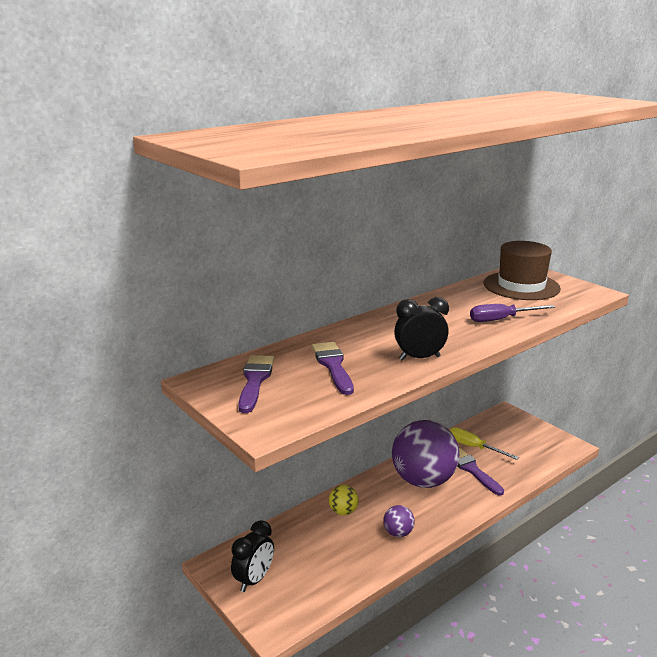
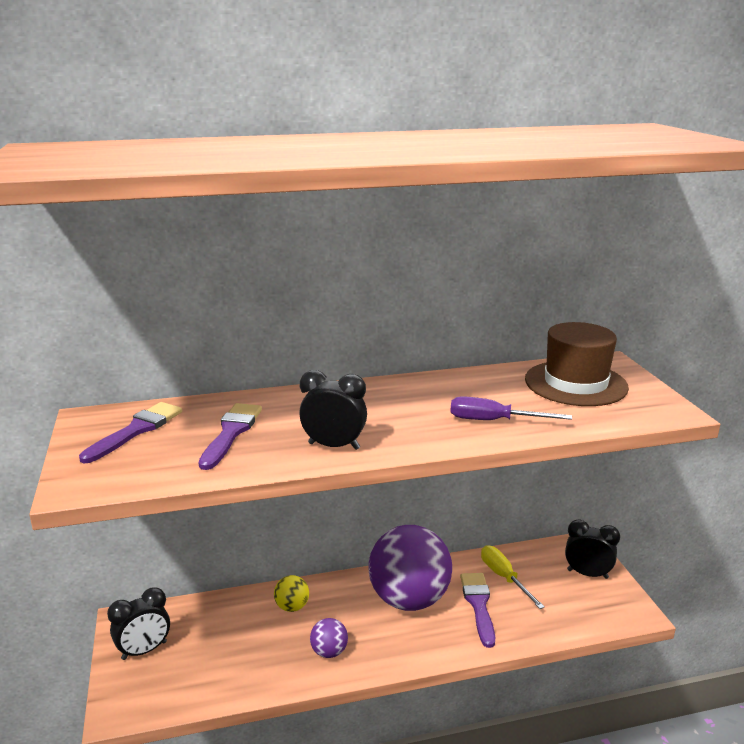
camera: 25 degrees right, 0 degrees up
none -> black clock [565,520,620,579]

